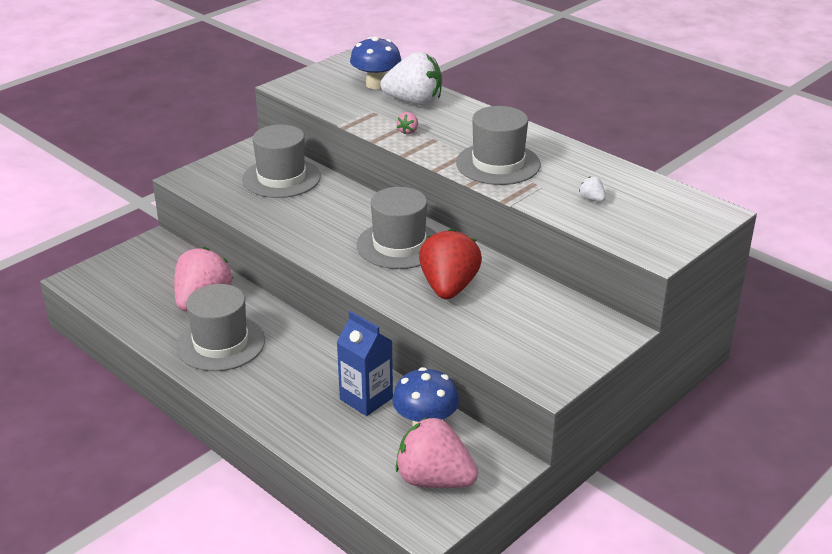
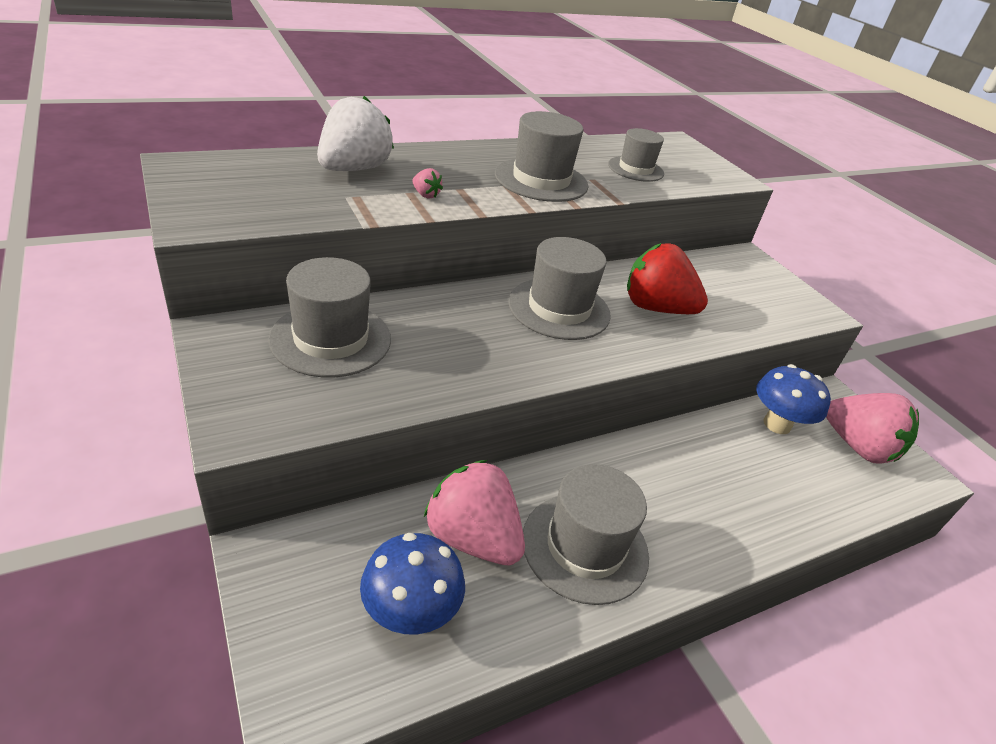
camera: 75 degrees left, 5 degrees up
blue carton [337,311,393,416] -> none
blue mushroom [350,36,401,89] -> blue mushroom moved to [360,533,465,634]
pink strawberry [396,417,478,488] -> pink strawberry turned 90 degrees counterclockwise [826,393,919,464]
white strawberry [579,176,606,202] -> grey hat [608,128,664,182]

